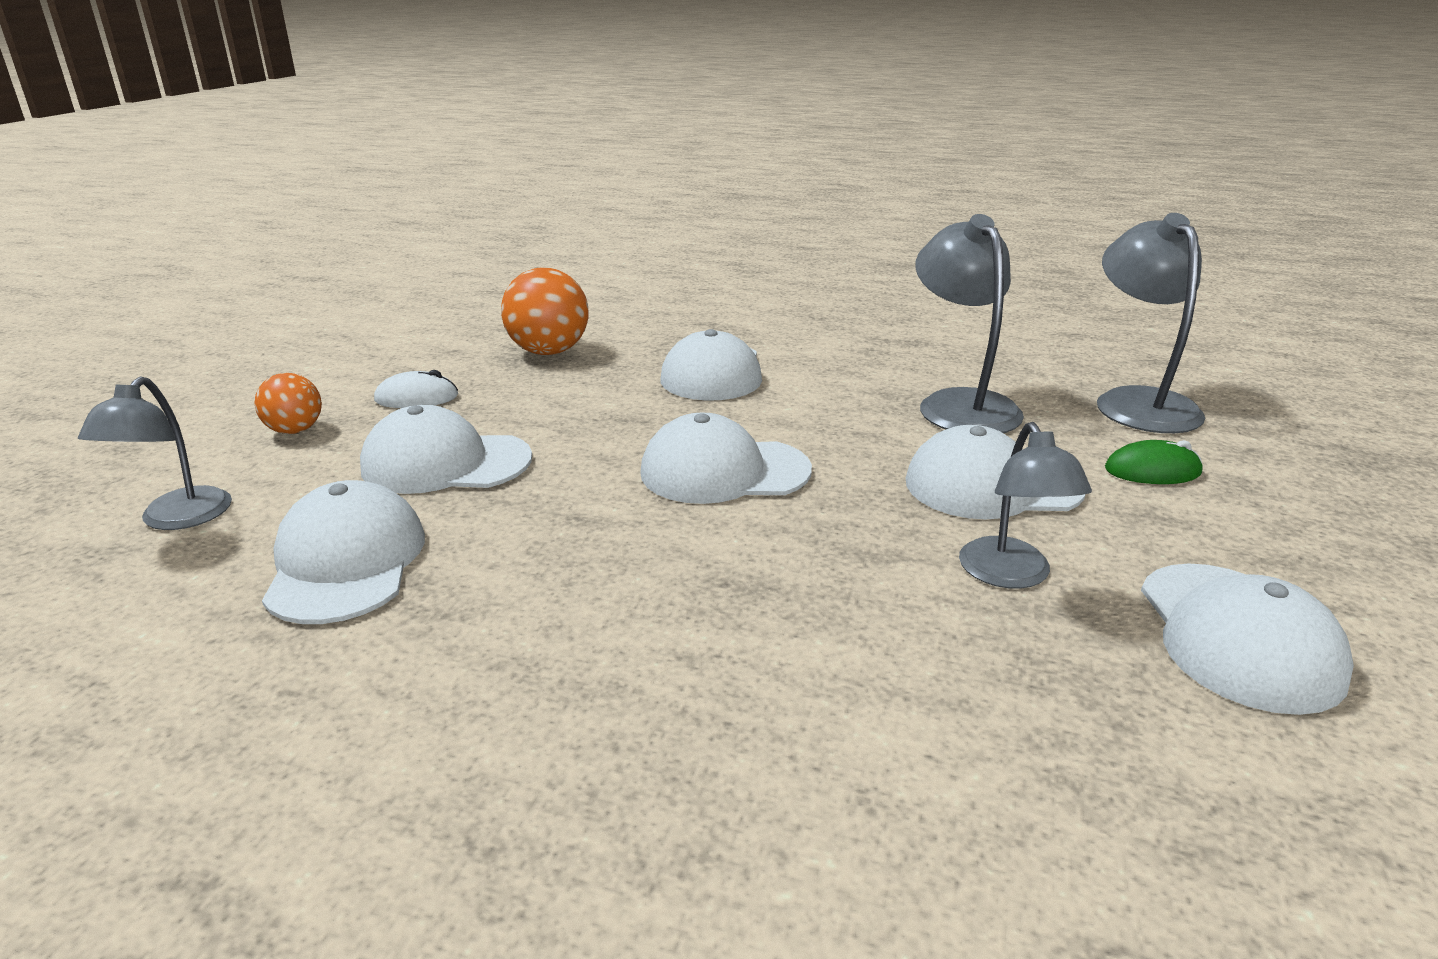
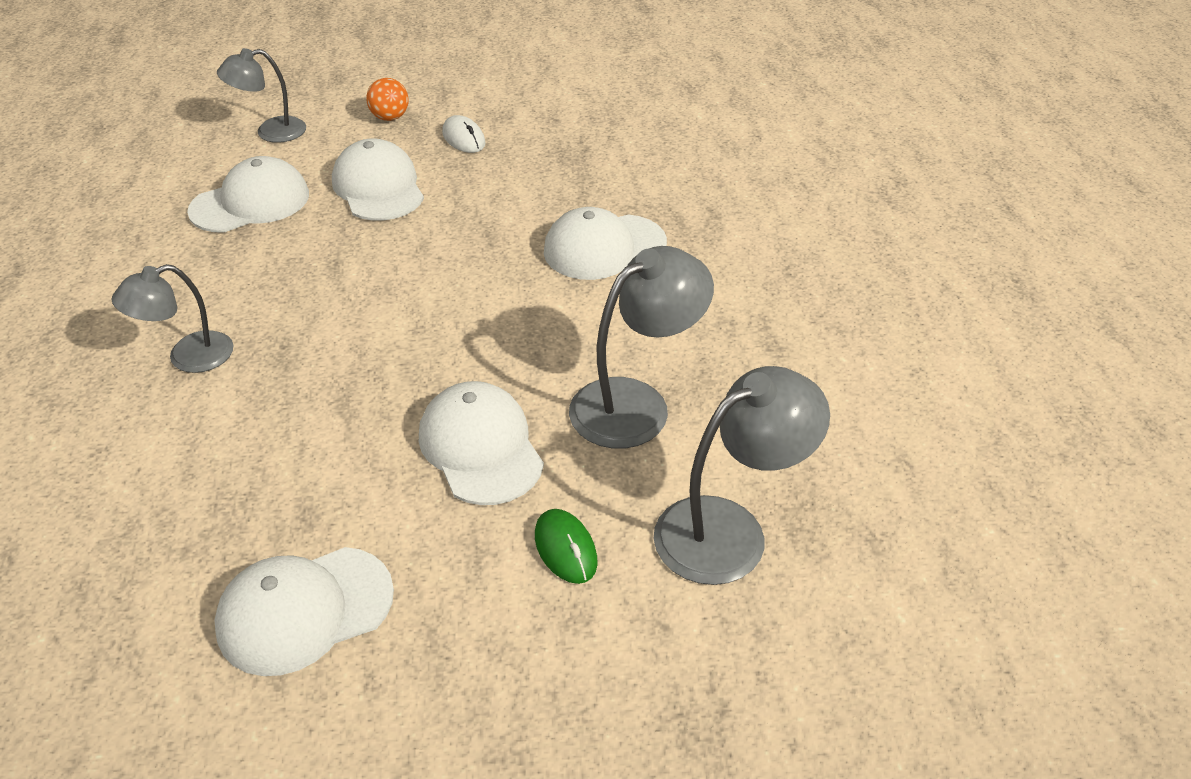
camera: 65 degrees right, 15 degrees up
orange ball [501,267,589,355] -> none
white cap [640,412,812,504] -> none
grey lamp [959,422,1092,589] -> grey lamp moved to [111,264,234,373]

